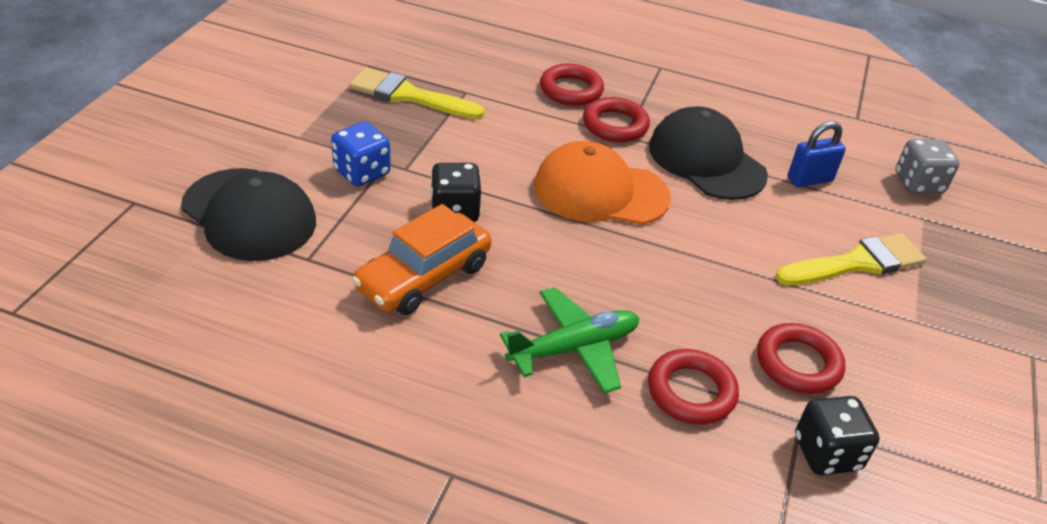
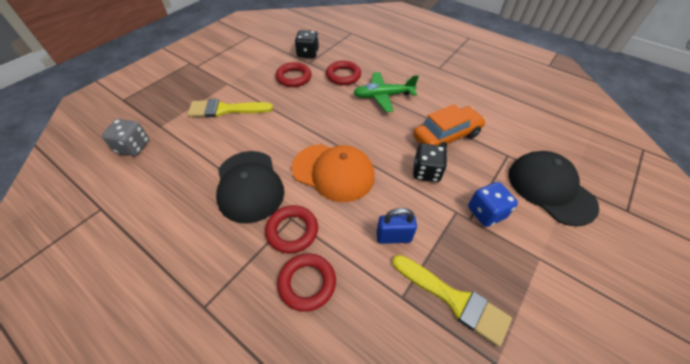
camera: 160 degrees left, 10 degrees up
blue padlock [787,121,846,187] -> blue padlock moved to [376,208,417,244]

